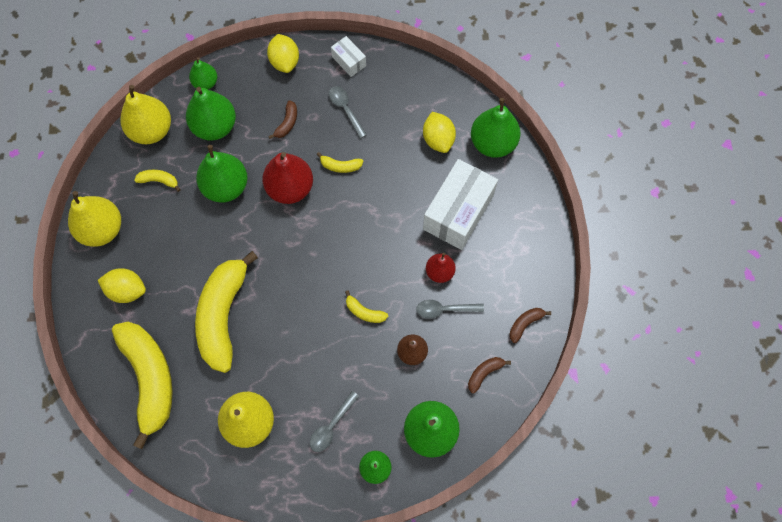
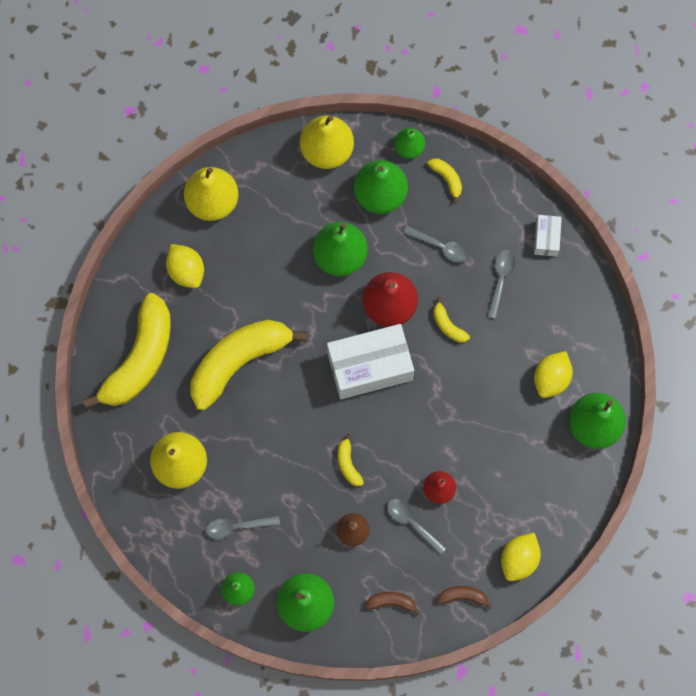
camera: 45 degrees right, 5 degrees up
yellow banana [134,170,181,192] -> yellow banana moved to [428,158,462,203]
yellow lemon [267,34,299,73] -> yellow lemon moved to [501,533,541,581]
brown banana [268,100,297,139] -> grey spoon [403,225,470,263]
white box [423,159,498,250] -> white box moved to [327,324,414,399]

